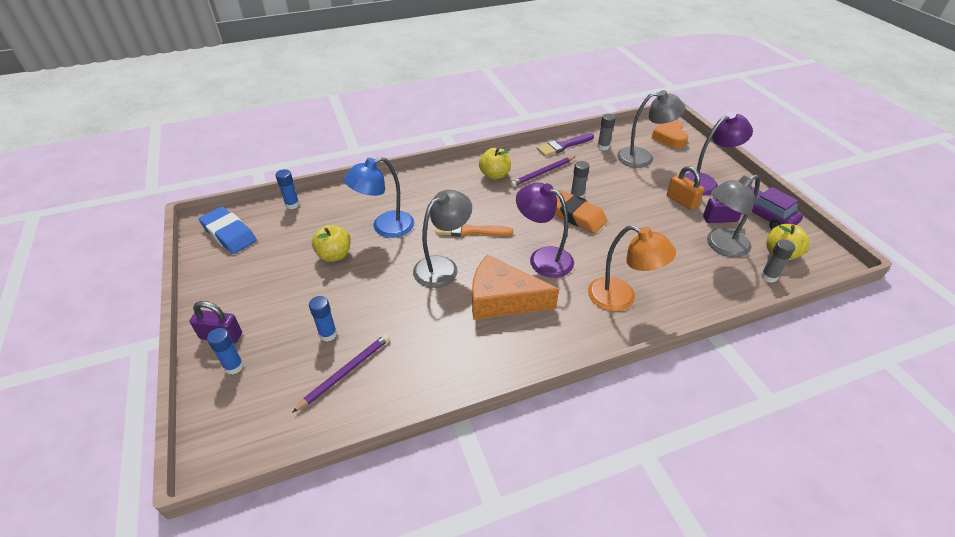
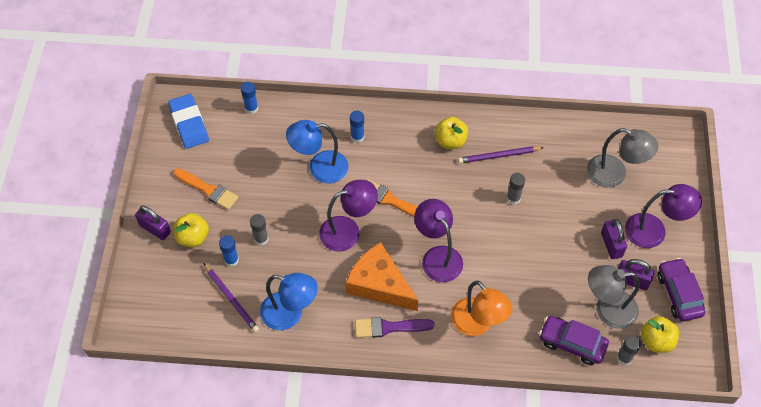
camera: 25 degrees right, 15 degrees up
blue glue stick [207,328,244,375] -> blue glue stick moved to [350,111,364,143]
purple pencil [292,334,390,413] -> purple pencil turned 75 degrees clockwise [203,263,259,332]
yellow apple [312,225,351,262] -> yellow apple moved to [173,213,209,247]
grey lamp [413,190,472,288] -> purple lamp [319,180,378,251]
purple brush [537,133,594,156] -> purple brush moved to [355,317,434,338]
orange eraser [555,190,607,233] -> none
grey glue stick [597,114,616,150] -> grey glue stick moved to [250,214,268,246]
orange heart [652,120,688,148] -> none
orange padlock [667,166,704,210] -> purple padlock [601,219,627,259]
none -> orange brush [173,168,239,210]
none -> blue lamp [260,273,318,330]
none -> purple car [539,316,609,365]

